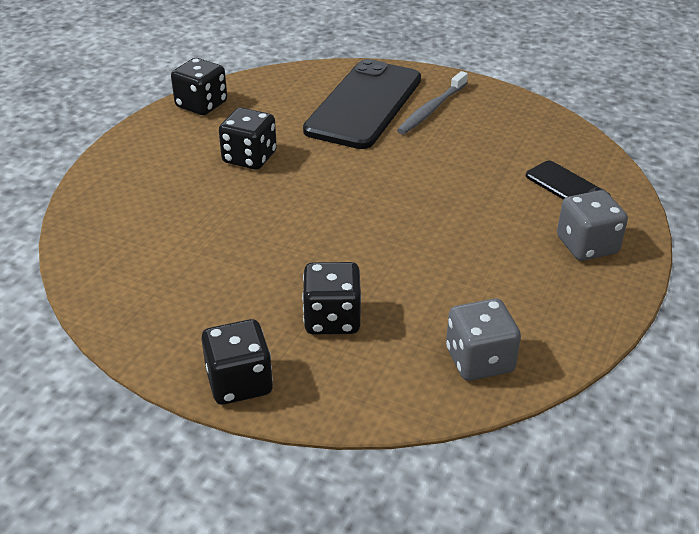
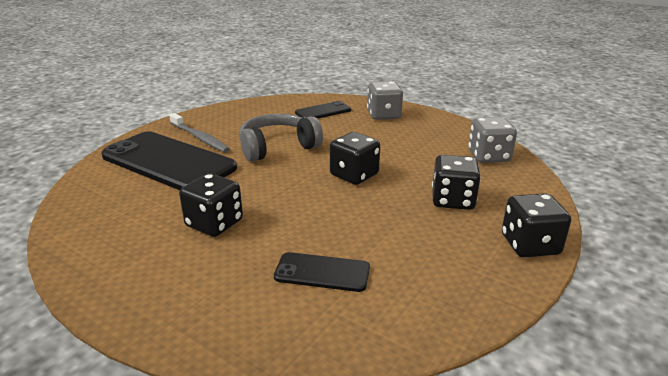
camera: 80 degrees left, 10 degrees down
black dice [171,58,227,115] -> black dice moved to [330,132,380,185]
none -> grey headphones [239,114,323,162]
none -> black phone [274,252,370,292]

